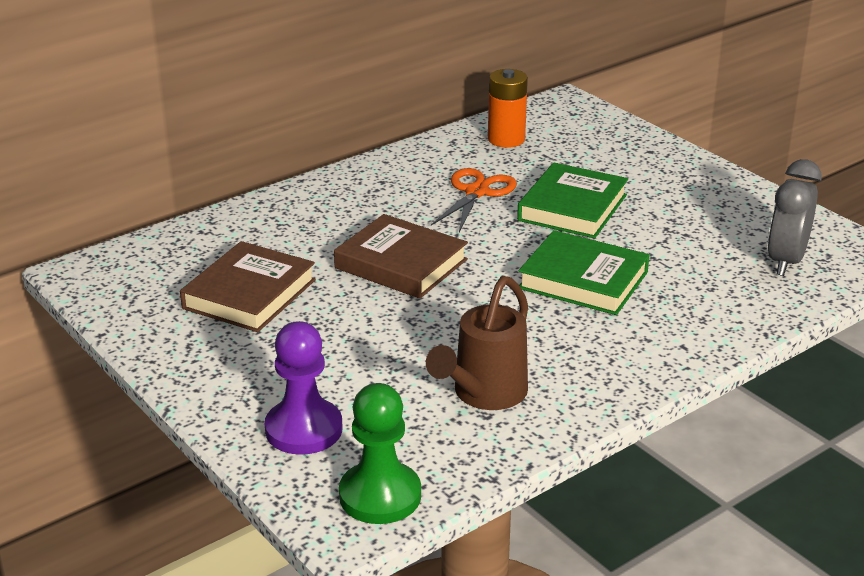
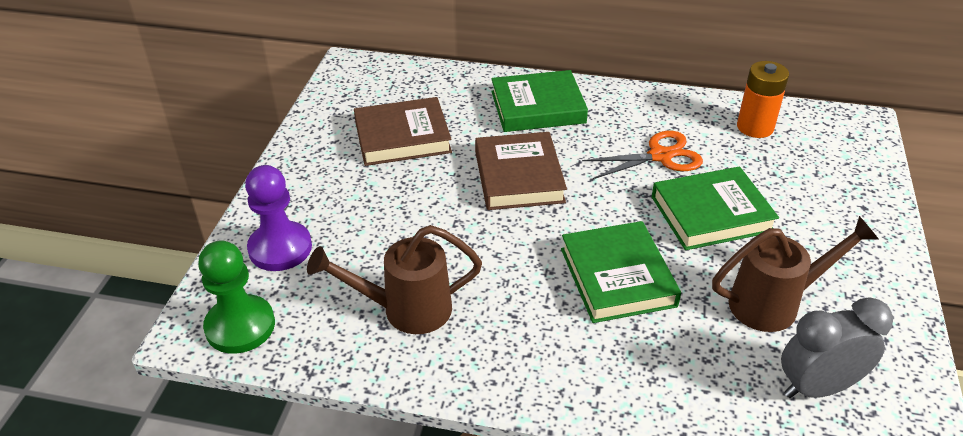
camera: 50 degrees right, 10 degrees up
none -> green book [491,70,588,132]
none -> brown watering can [712,216,878,332]

